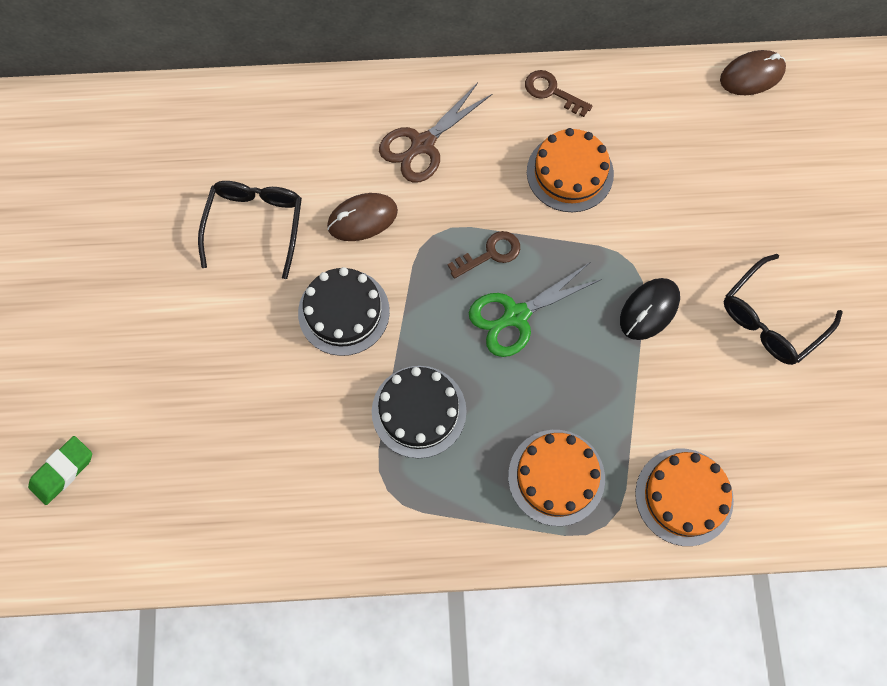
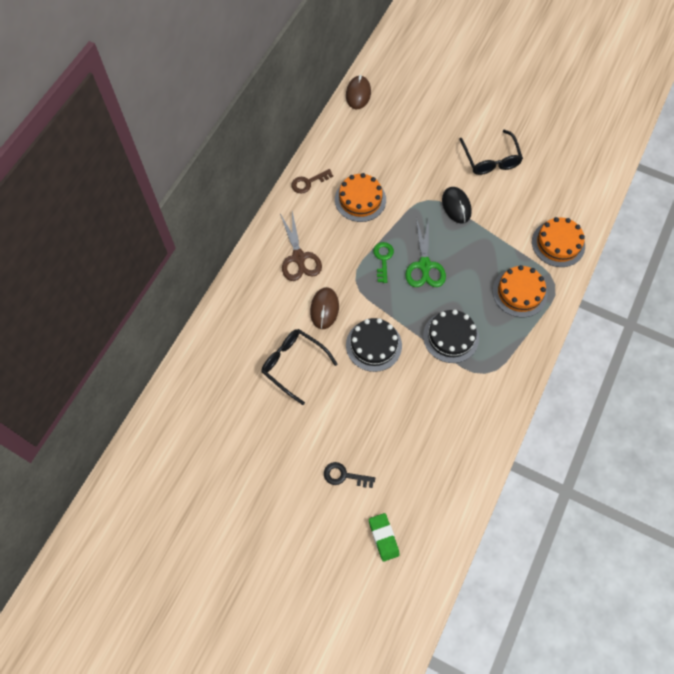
camera: 60 degrees left, 5 degrees down
brown key [448,231,520,279] -> green key [373,242,394,283]
none -> black key [324,462,375,488]

